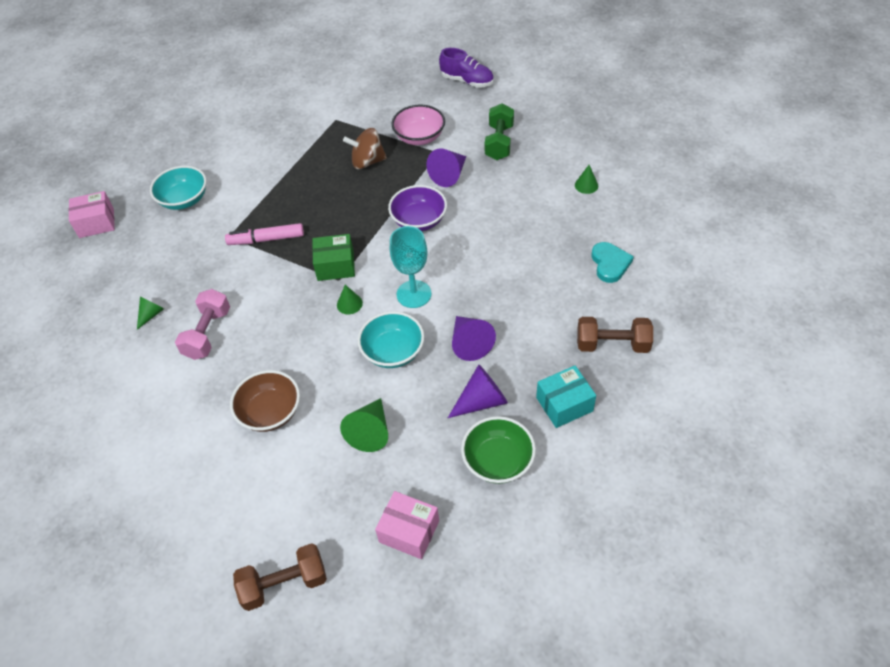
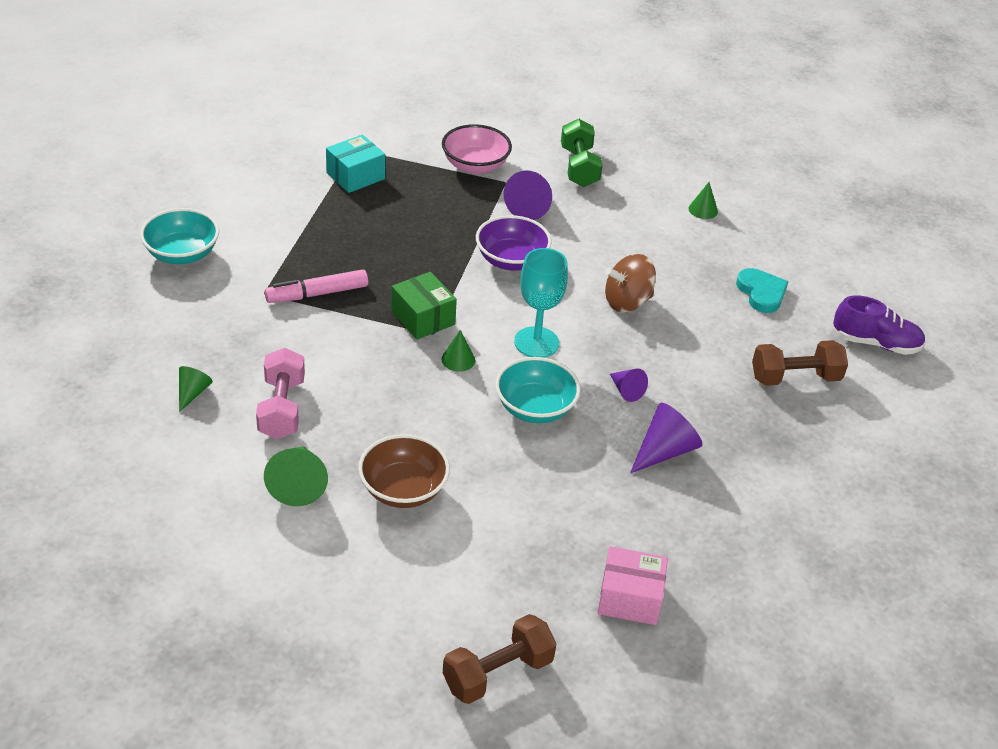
camera: 20 degrees left, 10 degrees down
pink box [69,191,115,238] -> none
green box [312,234,355,281] -> green box turned 75 degrees clockwise [391,272,457,340]
green cone [340,398,388,452] -> green cone moved to [264,446,328,506]
brown spinning top [343,128,387,169] -> brown spinning top moved to [605,254,656,312]
purple shoe [439,48,494,88] -> purple shoe moved to [833,296,925,355]
purple cone [452,316,496,361] -> purple cone [610,369,648,402], size x0.60
green bowl [461,416,536,484] -> none
turquoise box [536,365,596,428] -> turquoise box moved to [326,135,385,193]

